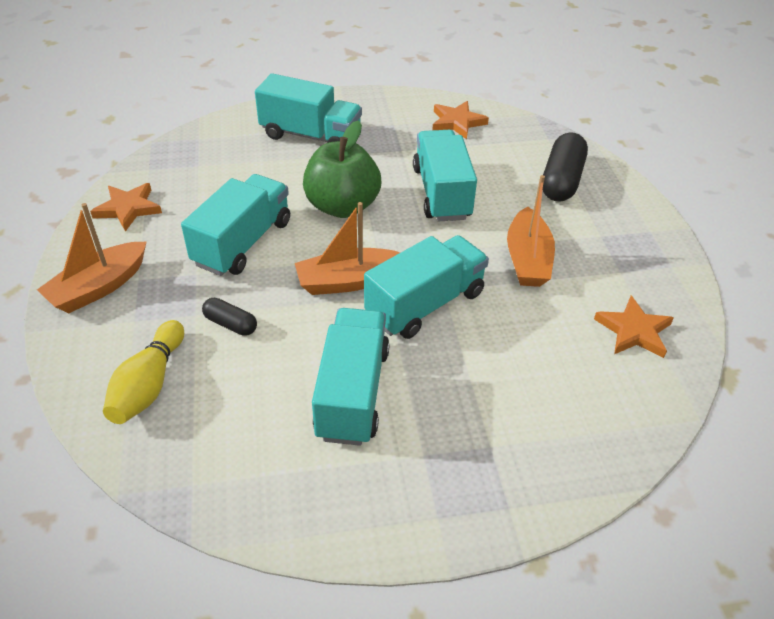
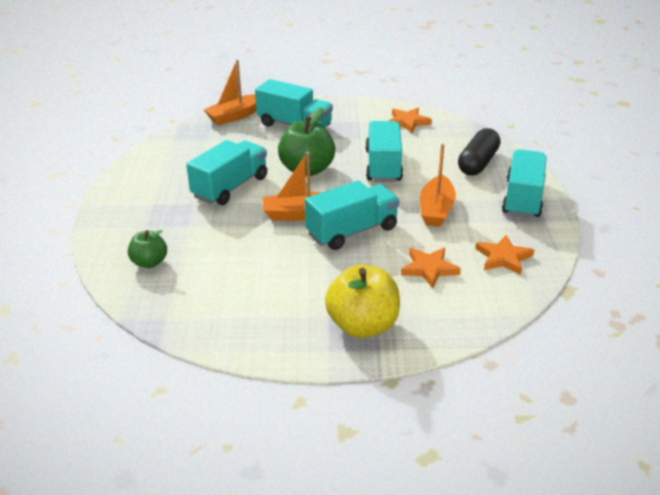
camera: 10 degrees right, 10 degrees down
orange boat [37,203,146,313] -> orange boat moved to [204,60,256,125]
orange star [90,183,162,232] -> orange star moved to [401,248,461,288]
yellow bowling pin [103,320,184,424] -> green apple [128,230,167,268]
black capsule [202,298,257,336] -> none
turquoise truck [312,308,390,446] -> turquoise truck moved to [502,149,547,218]
none -> yellow apple [325,264,400,338]

